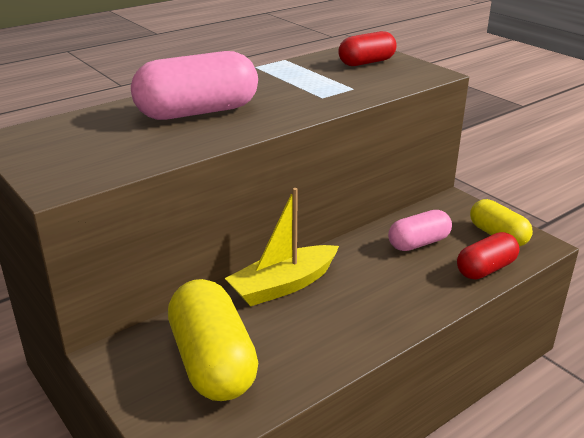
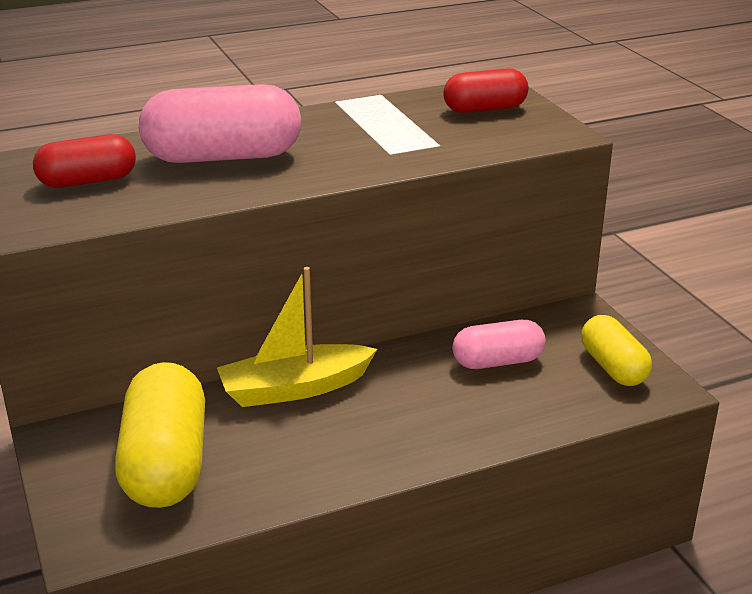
camera: 15 degrees right, 0 degrees up
red capsule [457,232,519,279] -> red capsule moved to [33,134,136,188]

